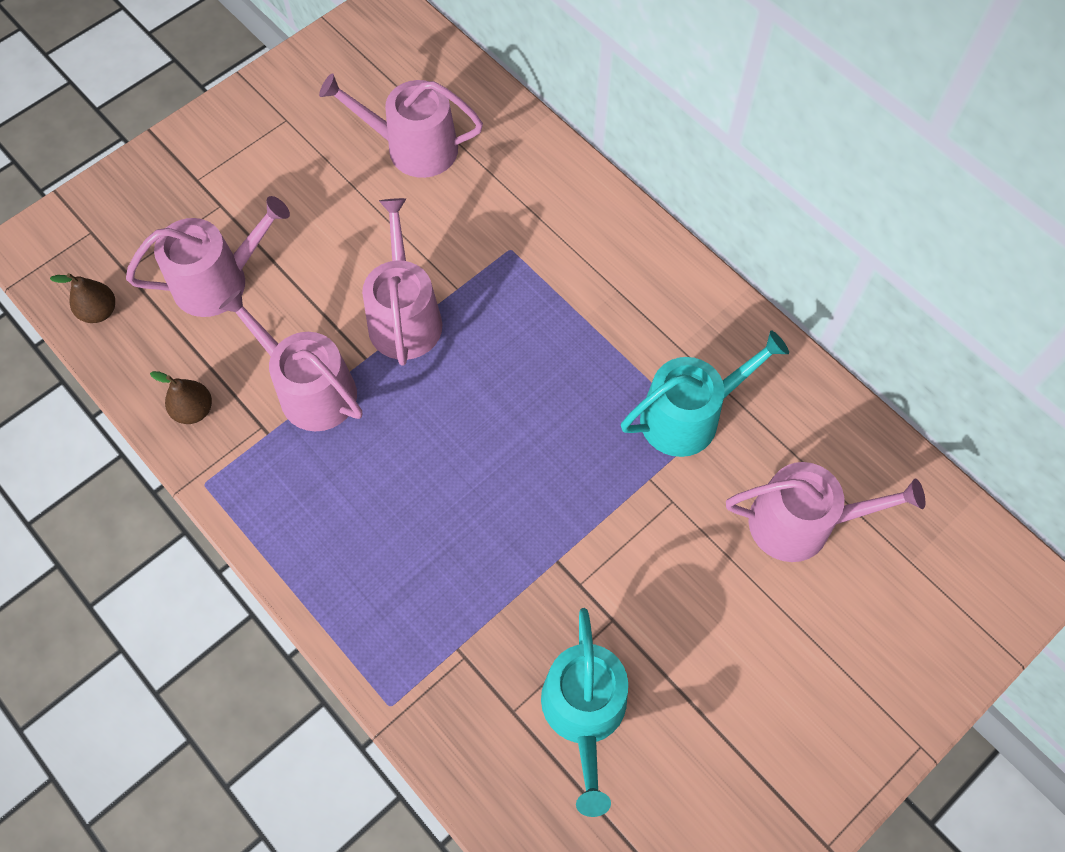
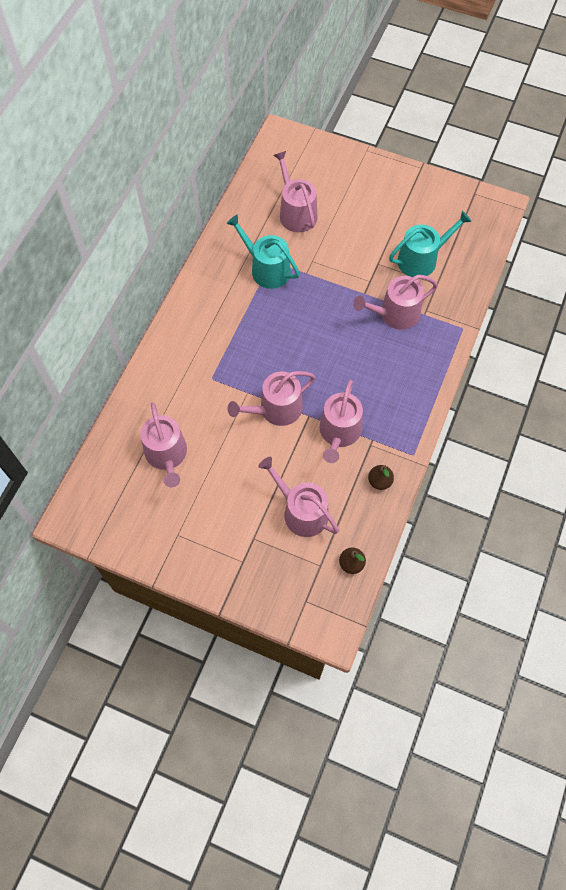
camera: 115 degrees left, 0 degrees up
none -> pink watering can [353,275,438,330]

